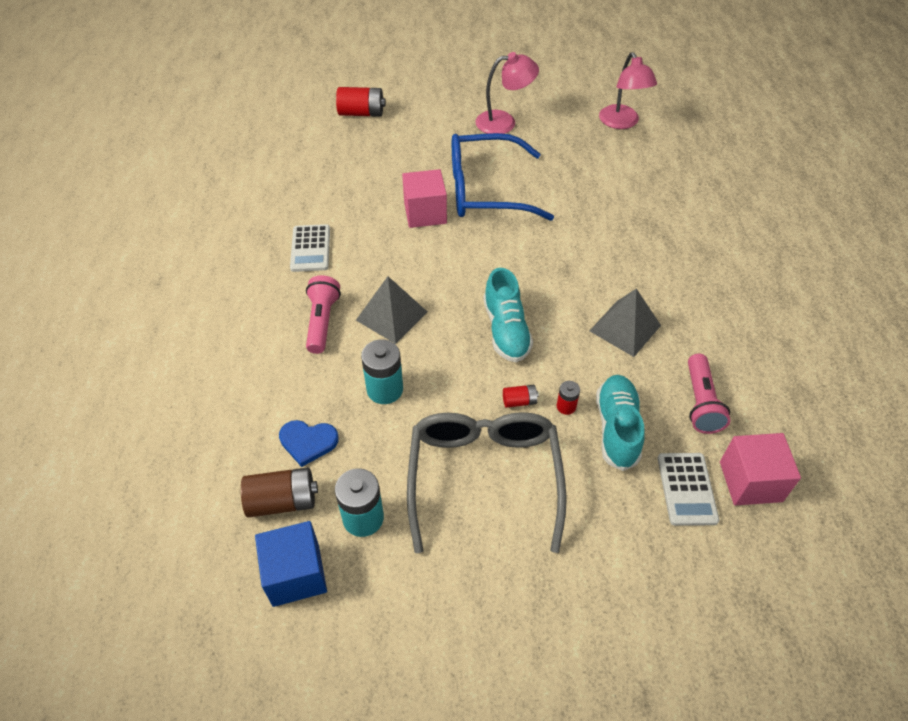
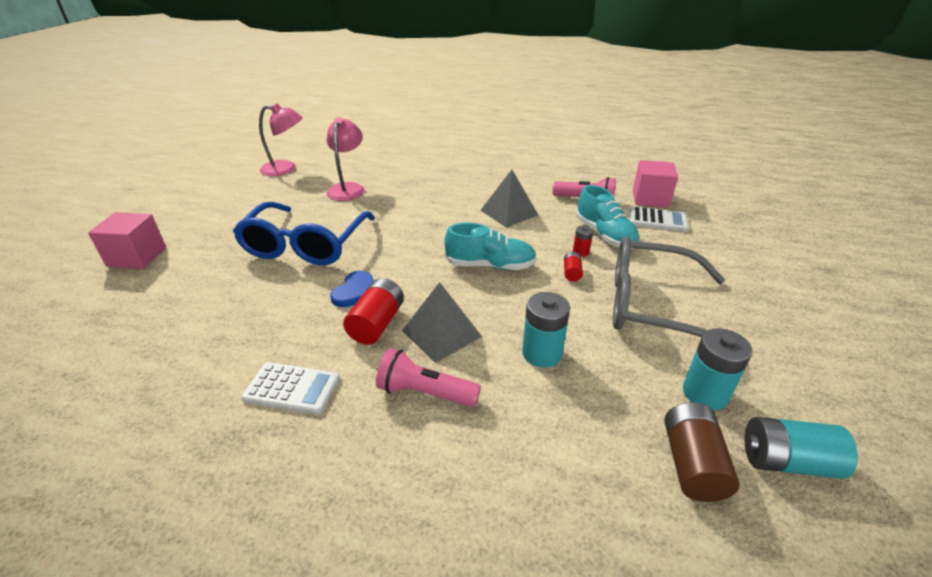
camera: 75 degrees left, 15 degrees down
blue cube [255,521,327,607] -> turquoise battery [745,417,858,479]
blue heart [279,420,339,467] -> blue heart moved to [330,271,373,307]
red battery [336,87,386,117] -> red battery moved to [343,278,404,345]
pink cube [402,169,447,228] -> pink cube moved to [88,212,166,269]
pink lamp [476,52,539,134] -> pink lamp moved to [326,117,365,201]
turquoise shoe [596,375,644,471] -> turquoise shoe turned 135 degrees counterclockwise [576,185,640,249]

